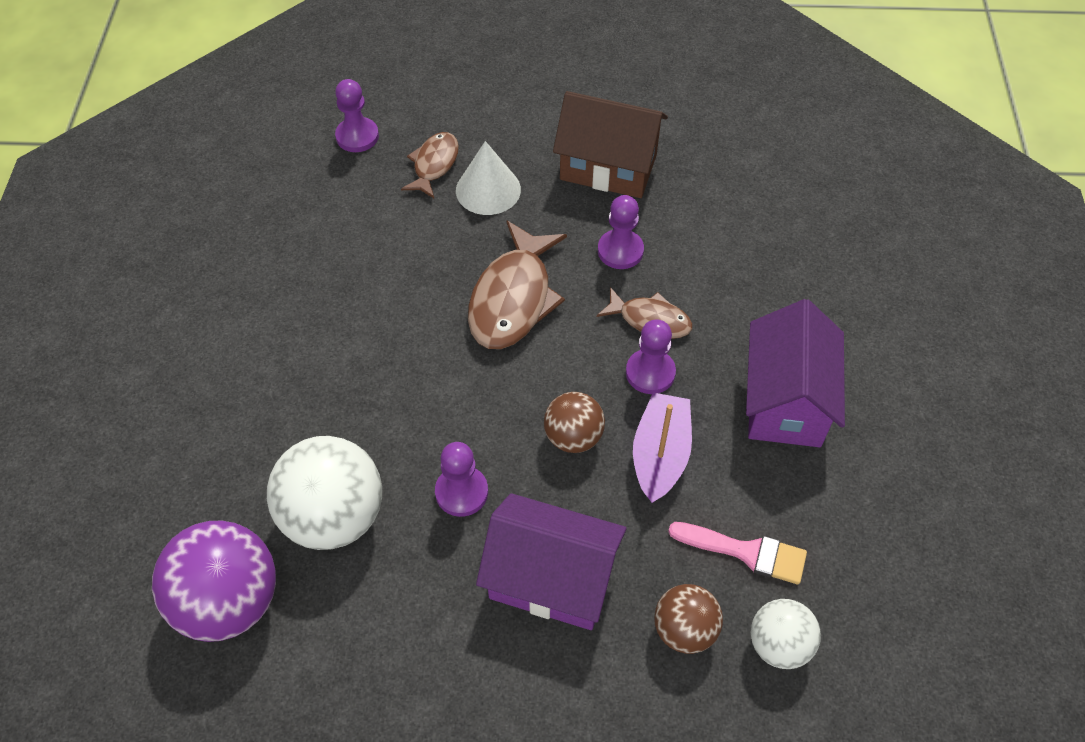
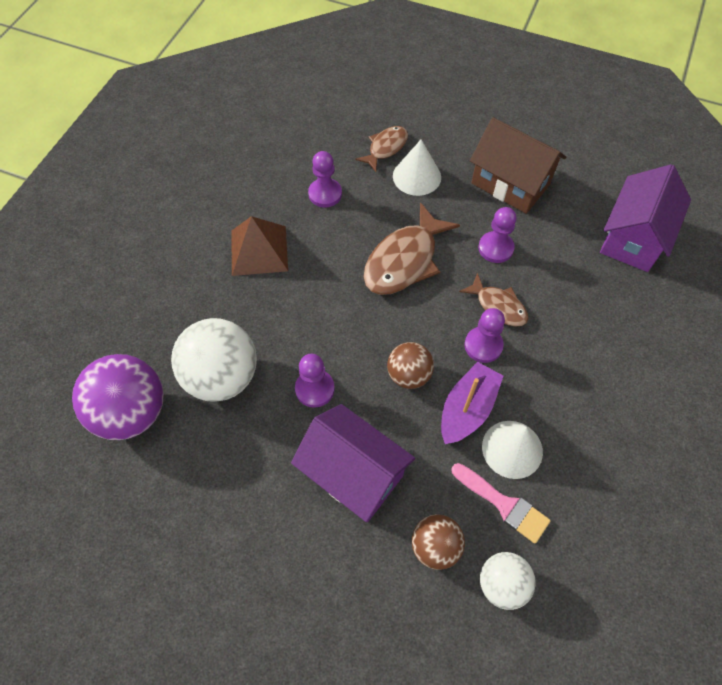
camera: 20 degrees right, 5 degrees up
purple pawn [335,79,379,152] -> purple pawn moved to [308,151,342,207]
purple house [746,299,845,447] -> purple house moved to [600,164,691,272]
none -> brown pyramid [231,216,288,276]
none -> white cone [482,421,543,479]

